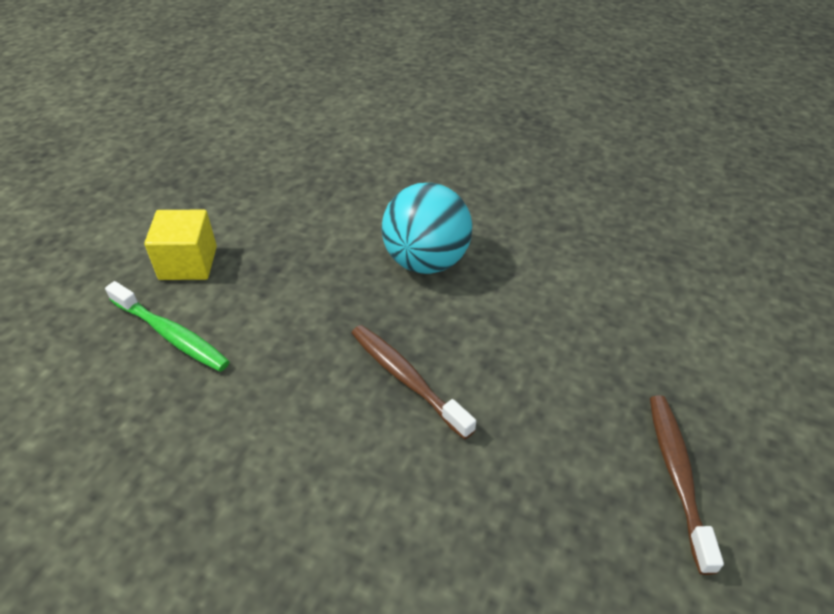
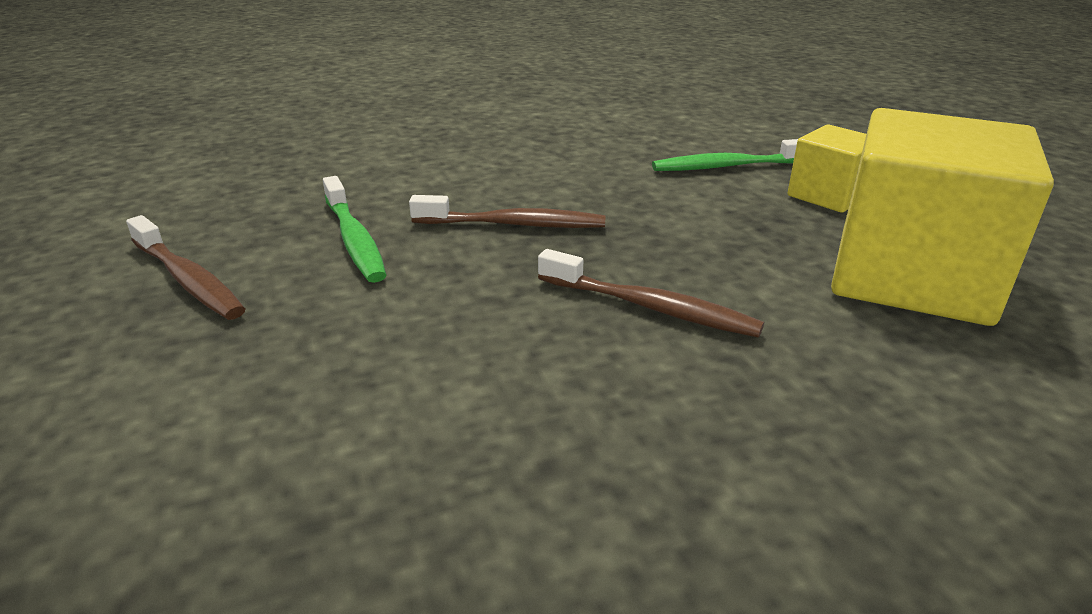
camera: 135 degrees right, 15 degrees down
turquoise ball [382,183,472,274] -> brown toothbrush [538,249,764,337]
none -> green toothbrush [323,176,386,283]
none -> yellow cube [831,108,1054,326]

